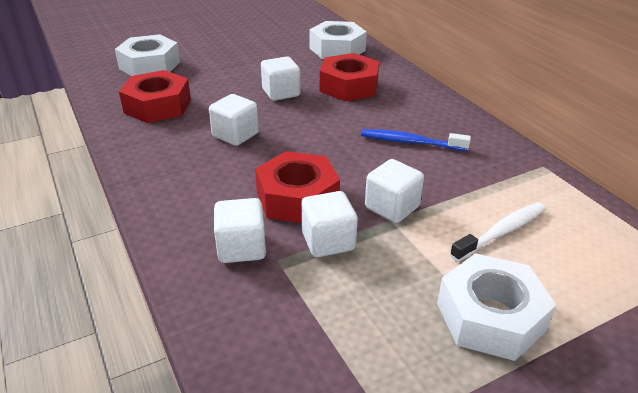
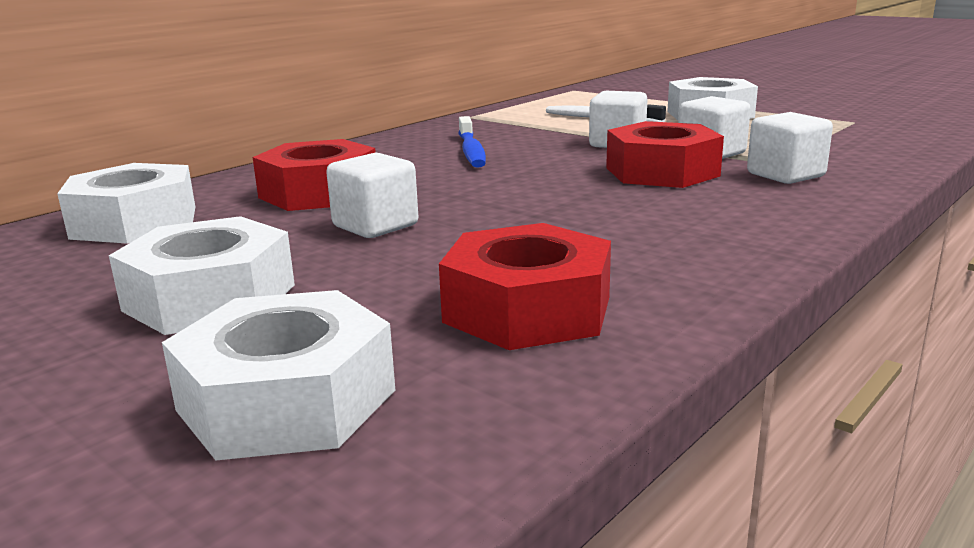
camera: 110 degrees left, 15 degrees down
white cube [209,94,259,146] -> none
none -> white nut [109,216,295,335]

